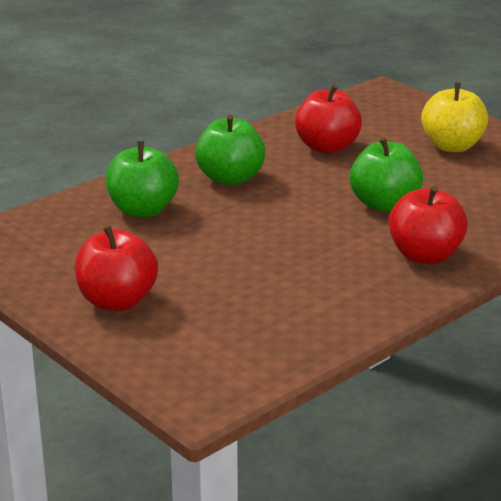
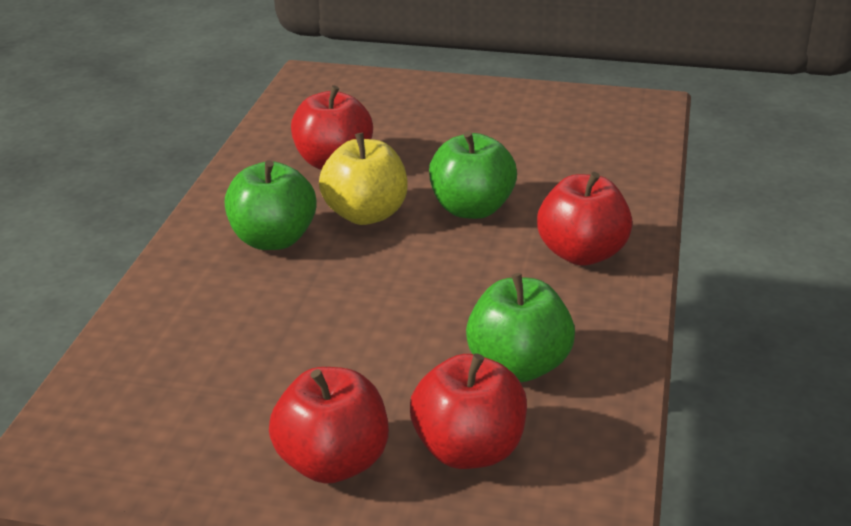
camera: 35 degrees left, 5 degrees up
green apple [106,141,179,217] -> green apple moved to [466,273,575,382]
yellow apple [421,83,488,152] -> yellow apple moved to [319,133,408,225]
none -> red apple [410,354,527,469]

